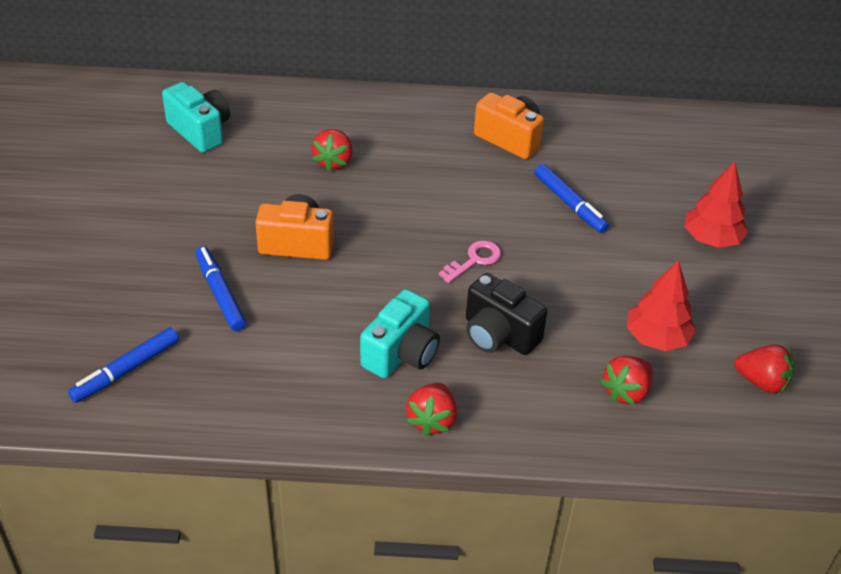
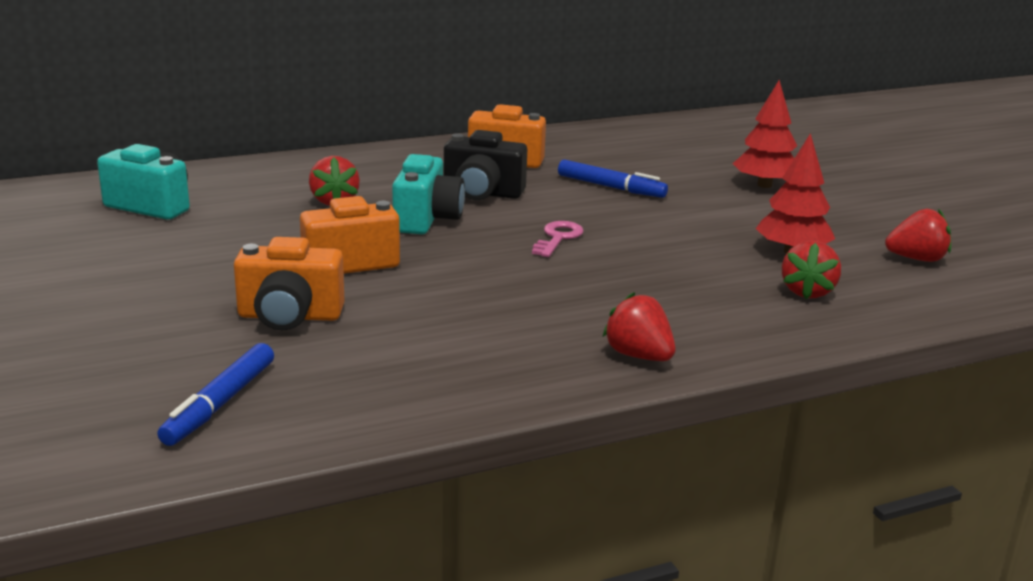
camera: 25 degrees left, 20 degrees down
blue marker [195,246,246,331] -> orange camera [234,237,344,330]
turquoise camera [360,289,440,378] -> turquoise camera moved to [392,154,465,234]
red strawberry [406,383,457,436] -> red strawberry turned 150 degrees clockwise [603,292,676,361]
black camera [466,273,547,355] -> black camera moved to [444,130,527,200]

